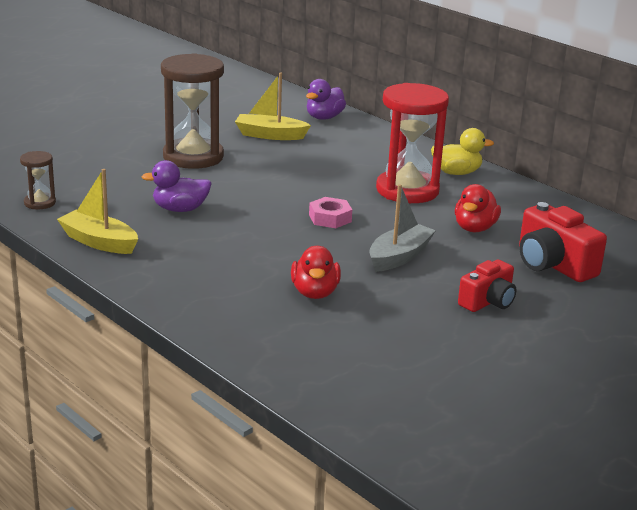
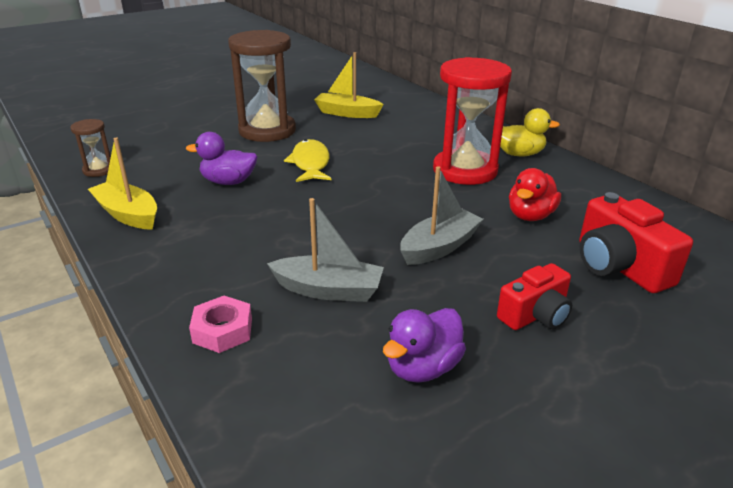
camera: 10 degrees right, 5 degrees up
red duck [291,246,341,299] -> grey boat [267,198,384,302]
purple duck [306,79,346,120] -> purple duck moved to [383,308,466,383]
pink nut [309,197,352,228] -> pink nut moved to [189,296,252,353]
none -> yellow fish [284,139,331,182]

